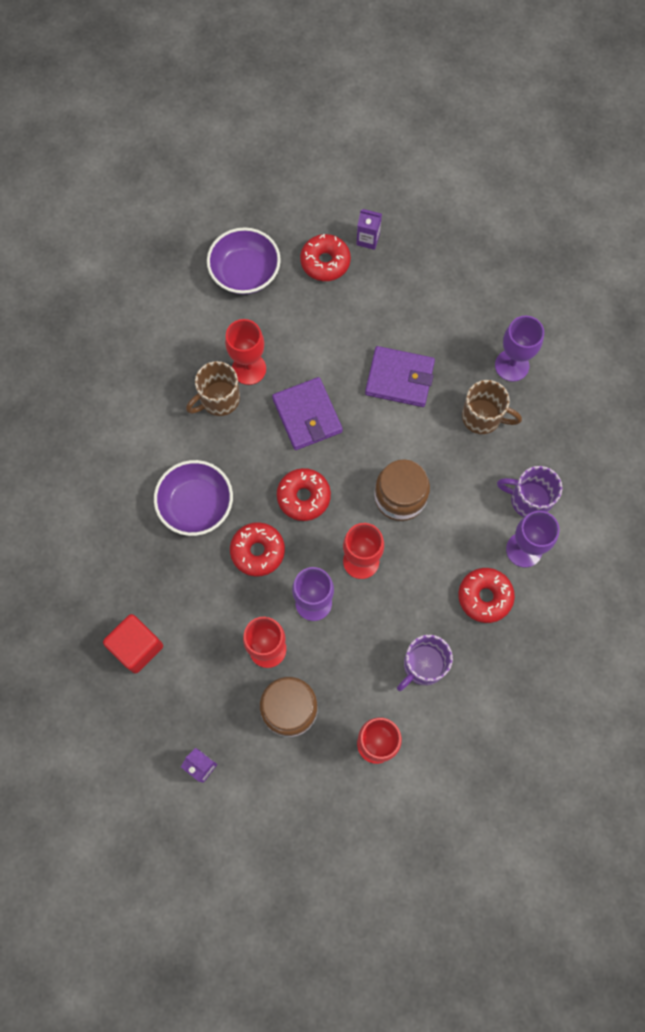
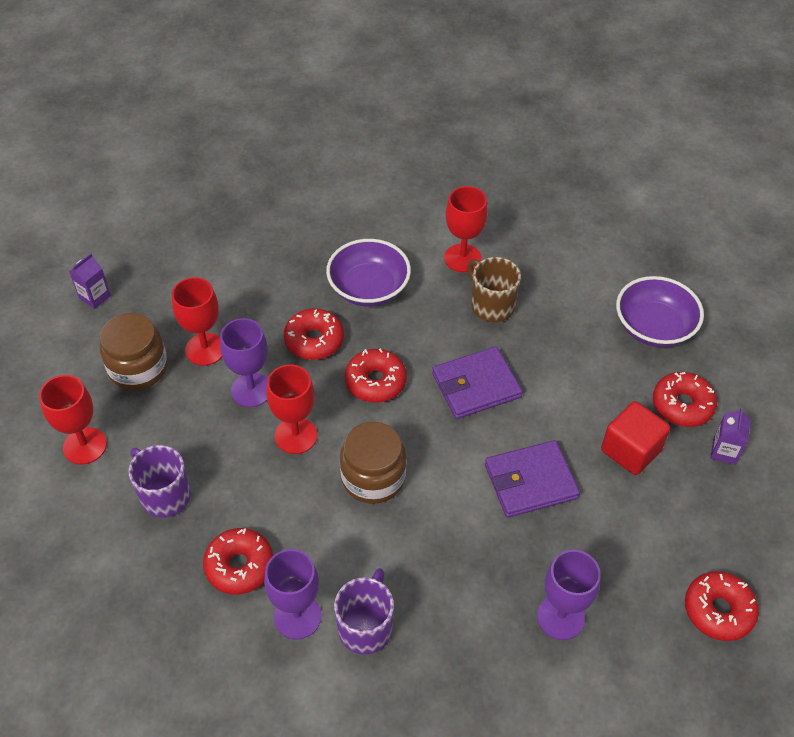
camera: 90 degrees right, 20 degrees down
red cube [103,614,163,674] -> red cube moved to [601,401,670,475]
red goblet [225,319,266,385] -> red goblet moved to [444,186,488,272]
purple wallet [365,346,435,407] -> purple wallet turned 60 degrees clockwise [485,440,580,518]
brown mug [462,380,522,434] -> none
none -> red donut [685,571,759,641]

